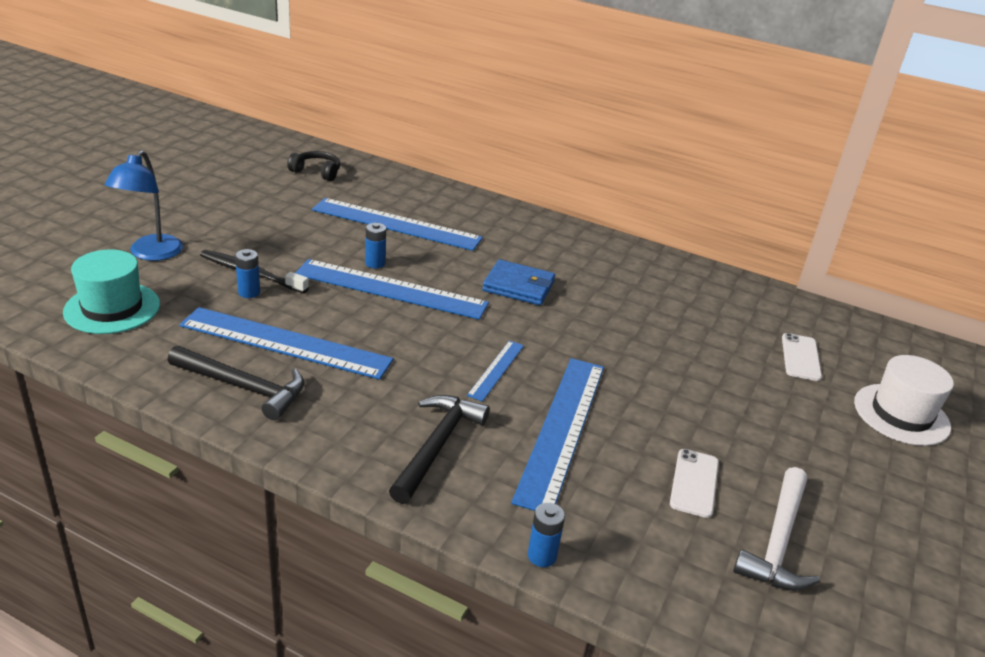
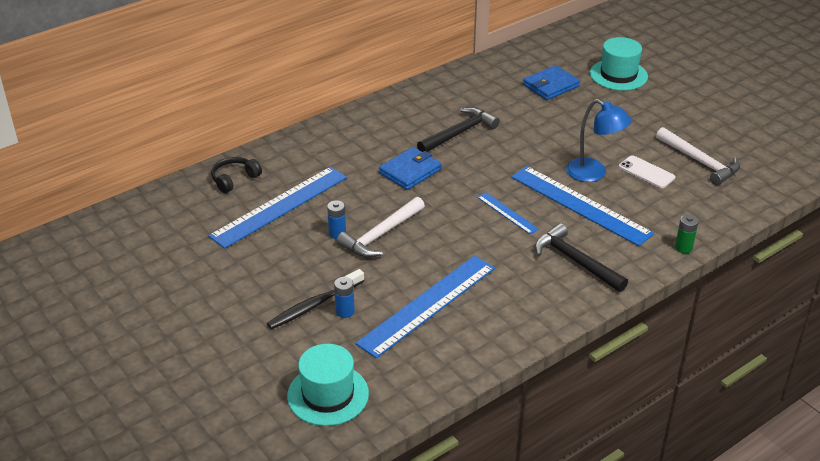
camera: 60 degrees left, 5 degrees up
blue lamp [105,150,183,261] -> blue lamp moved to [566,99,632,182]
black hammer [168,346,304,420] -> black hammer moved to [417,107,500,152]
black headphones [287,151,340,181] -> black headphones moved to [211,157,262,193]
blue ruler [295,259,489,320] -> white hammer [336,197,425,258]
blue battery [528,503,565,567] -> green battery [675,214,699,253]
white phone [782,333,822,381] -> blue wallet [523,65,580,100]
white hat [854,355,954,446] -> turquoise hat [590,37,648,91]

